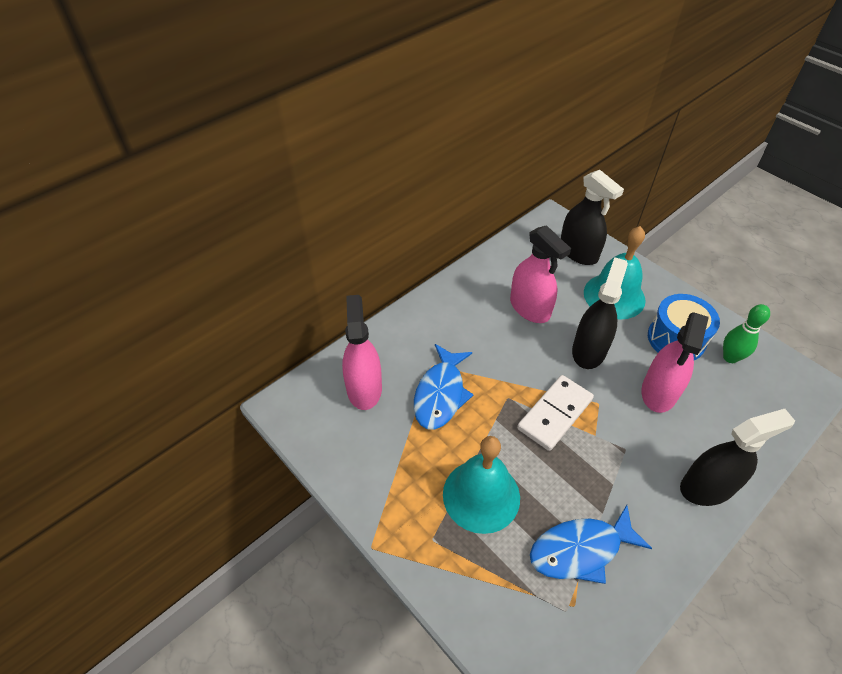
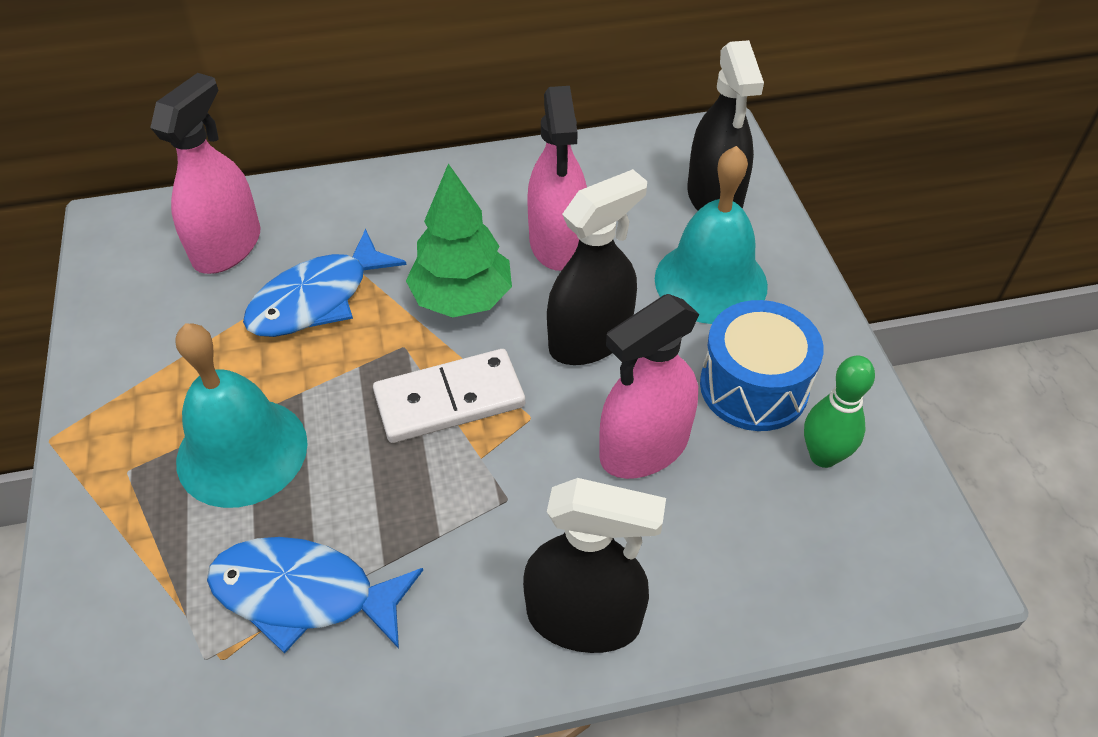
camera: 30 degrees right, 0 degrees up
none -> green tree [406,163,512,318]

